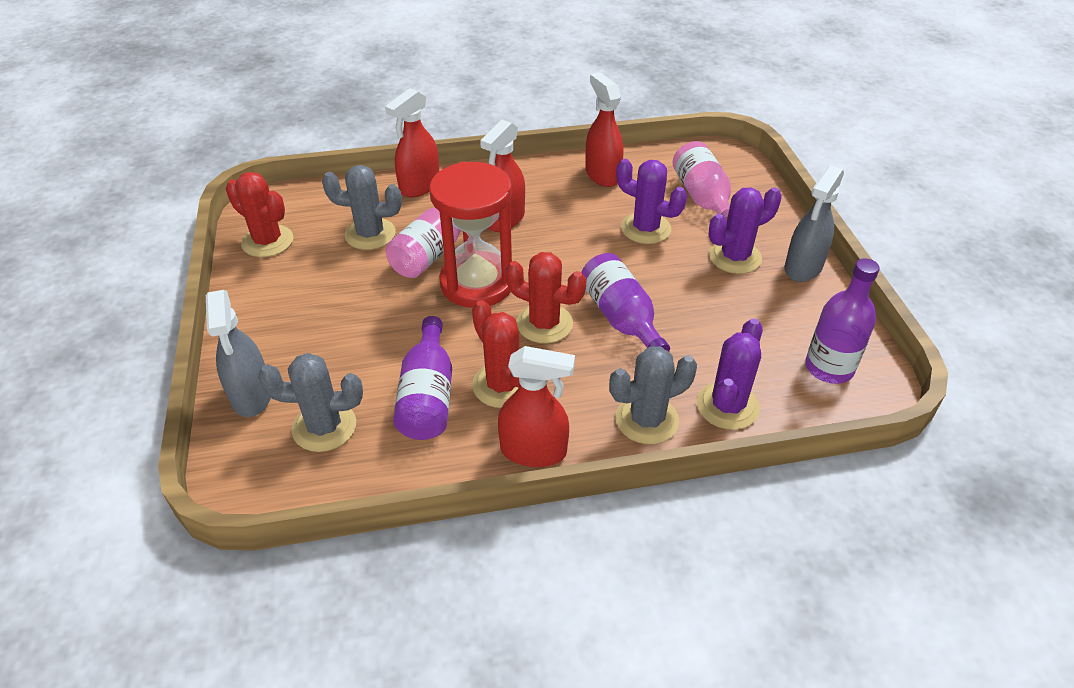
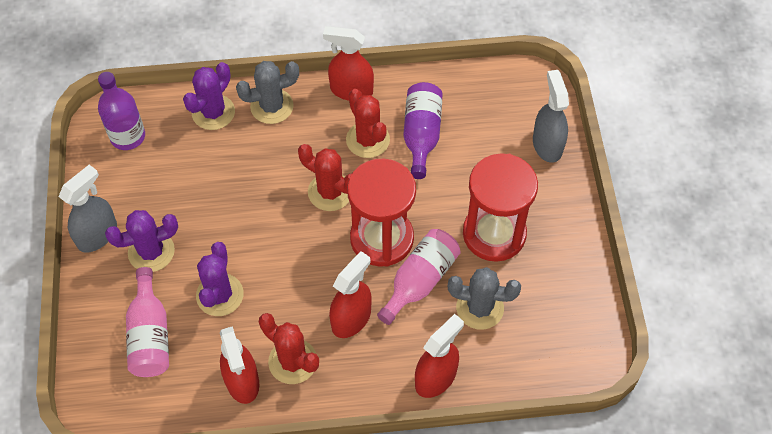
camera: 175 degrees left, 15 degrees up
red cactus [226,172,293,257] -> red cactus moved to [259,313,319,384]
grey cactus [258,353,363,452] -> none
purple bottle [581,253,670,351] -> none
purple cactus [616,159,687,244] -> purple cactus turned 60 degrees clockwise [196,242,244,316]
none -> red hourglass [463,153,538,262]

